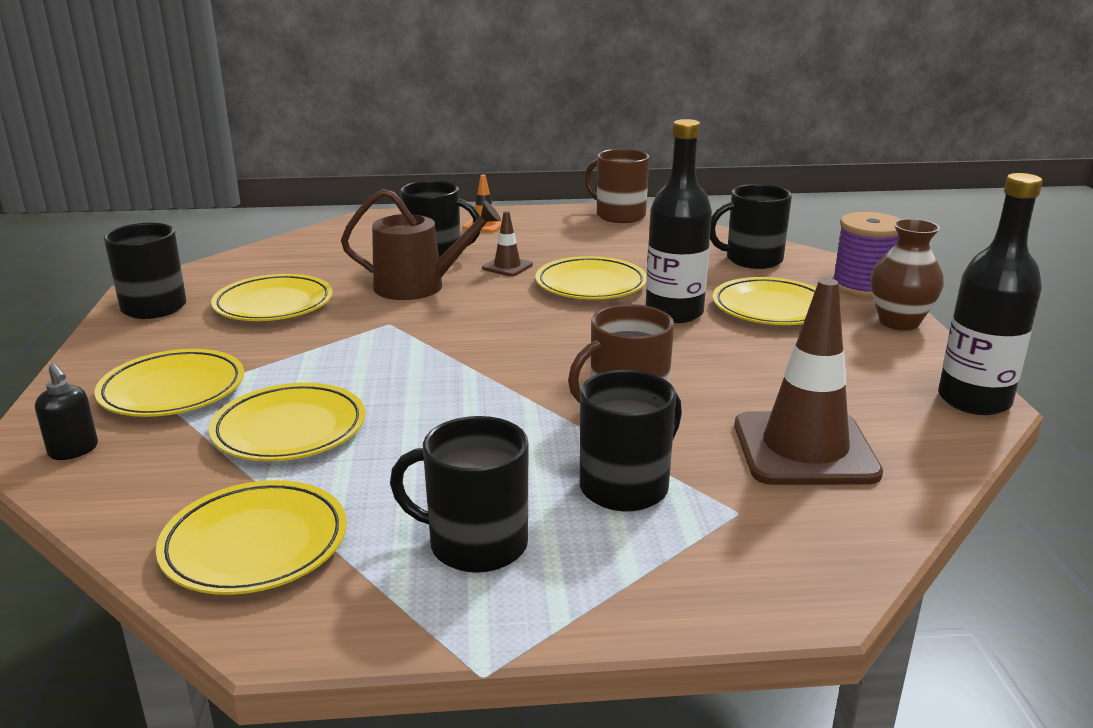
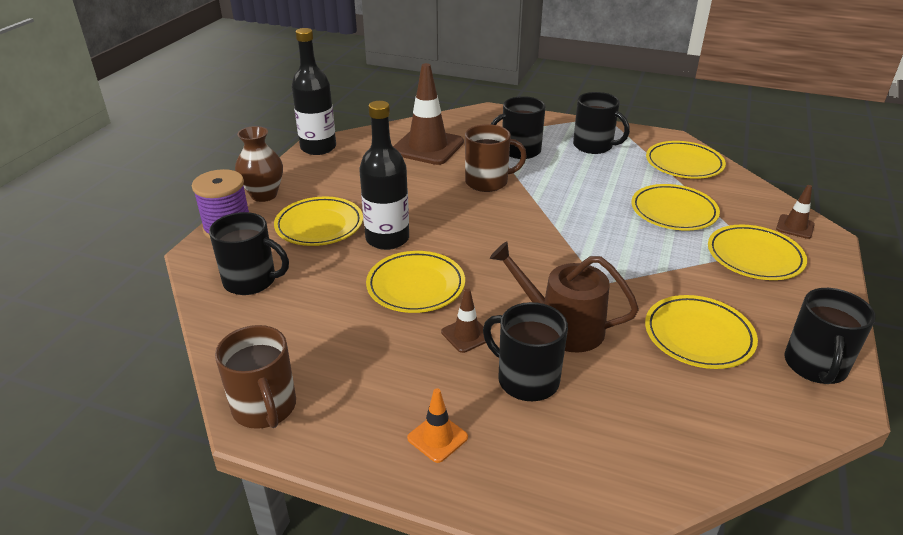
camera: 155 degrees left, 10 degrees up
black soap dispenser [35,363,98,460] -> brown traffic cone [776,185,815,239]

